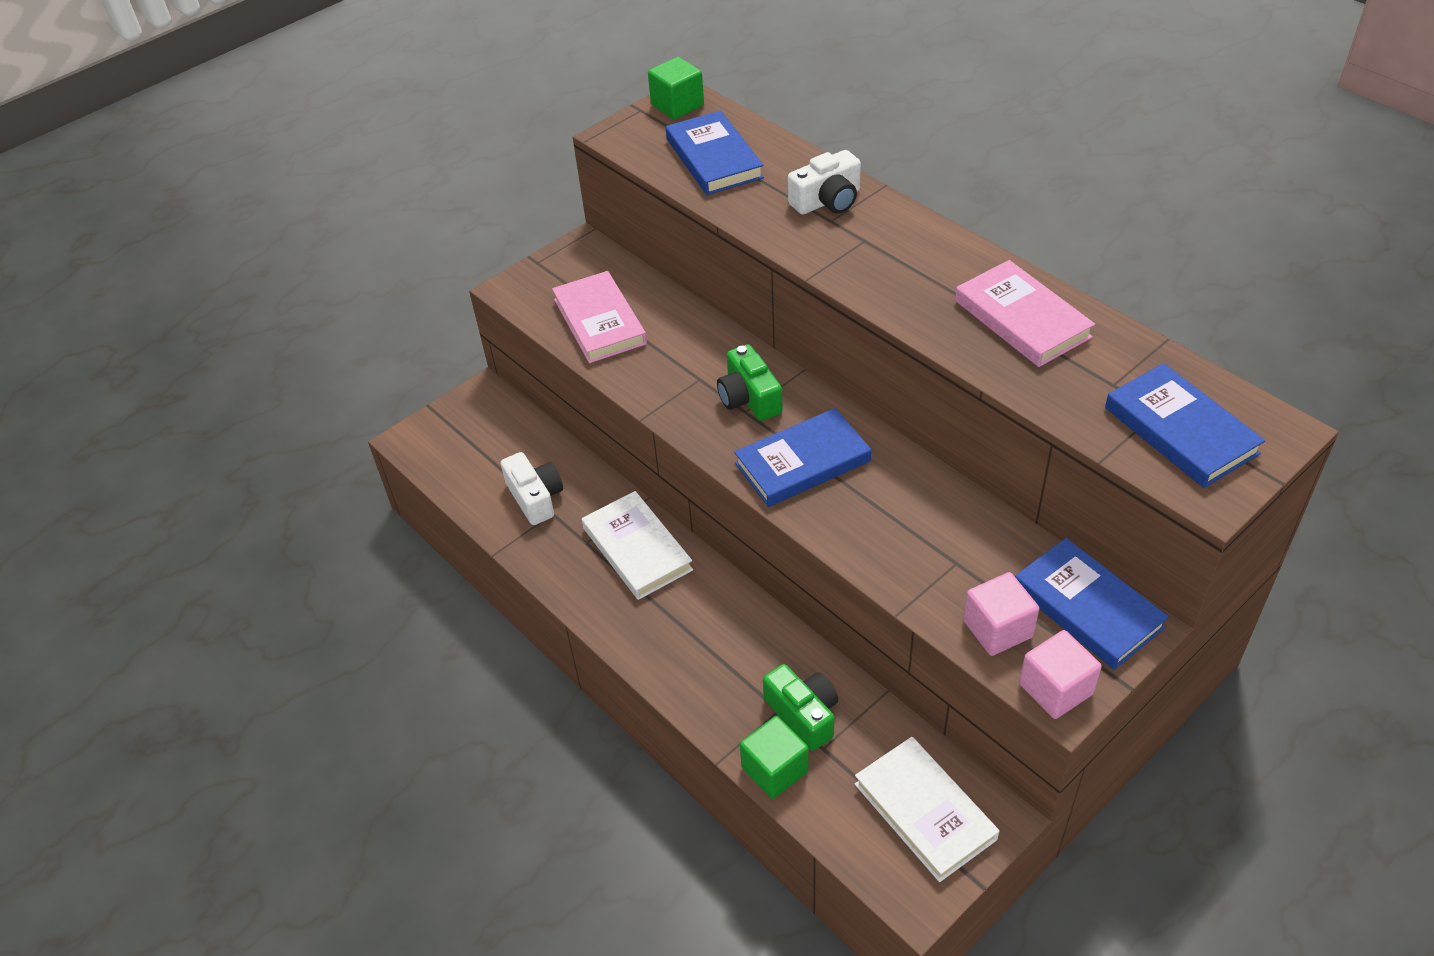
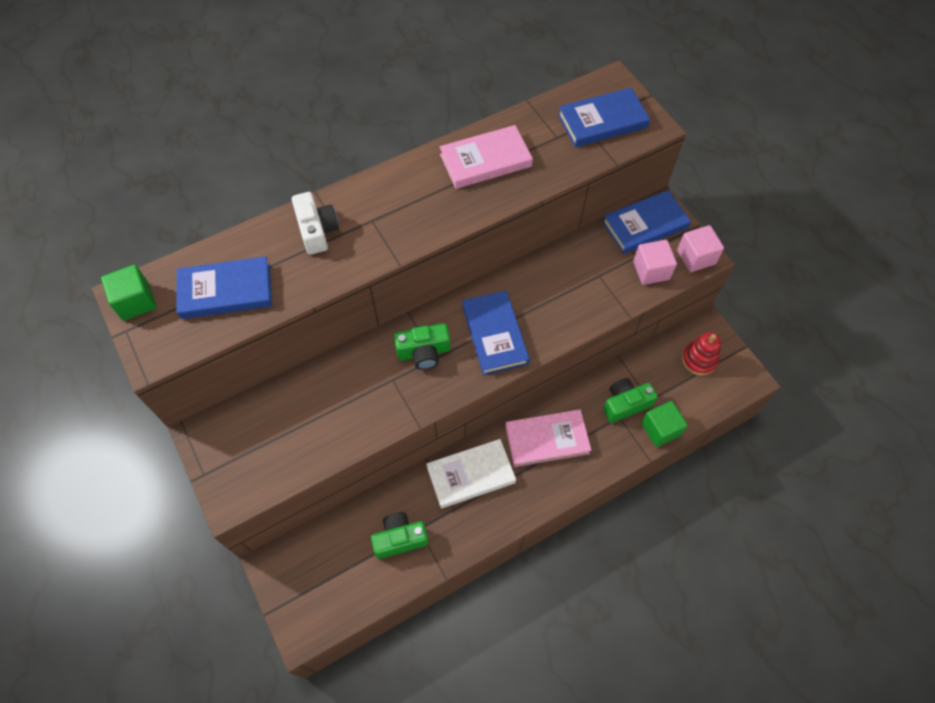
camera: 80 degrees left, 15 degrees up
white camera [501,452,563,525] -> green camera [371,512,429,559]
pink book [552,271,647,363] -> pink book moved to [505,409,591,467]
white book [855,737,999,882] -> red stacking toy [682,332,721,376]

